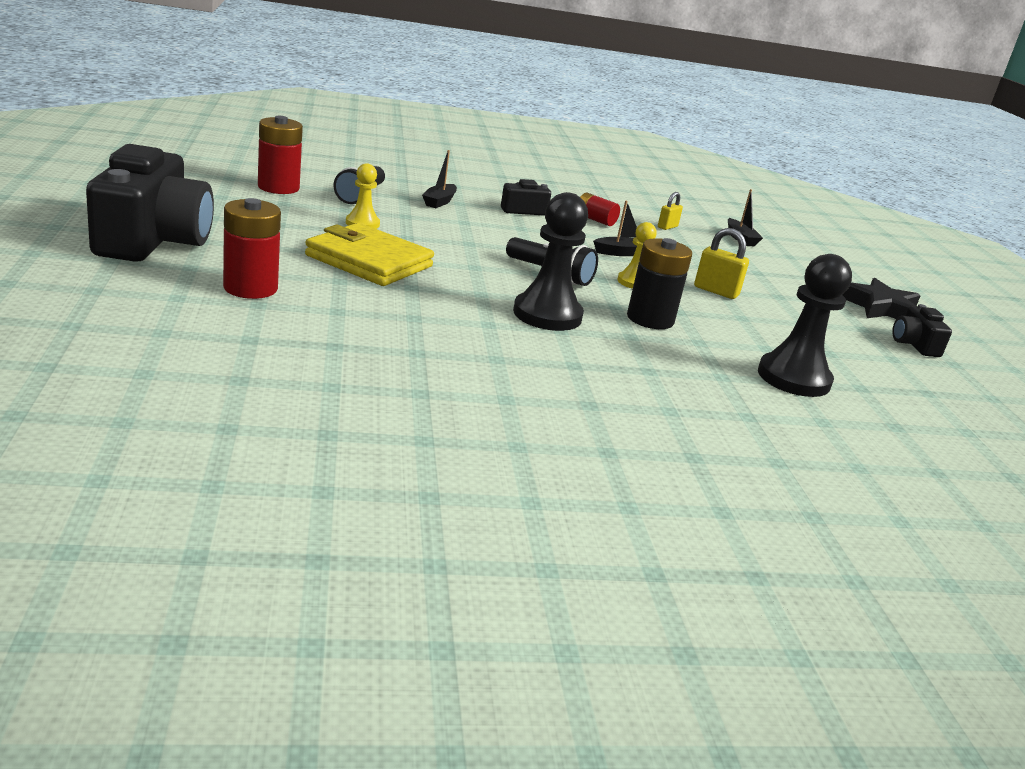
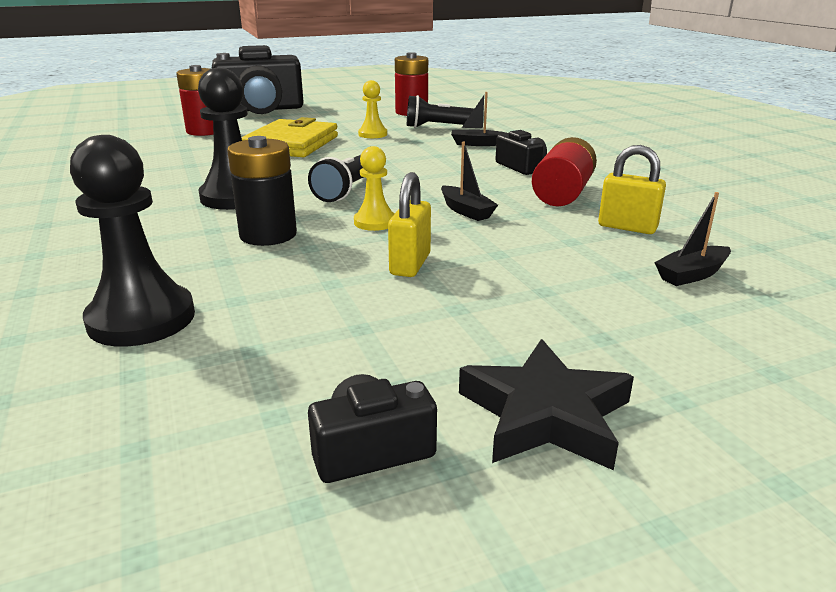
camera: 80 degrees right, 0 degrees up
red battery [580,193,620,226] -> red battery [532,137,597,206], size x1.63
yellow padlock [658,192,683,230] -> yellow padlock [598,145,666,234], size x1.55

